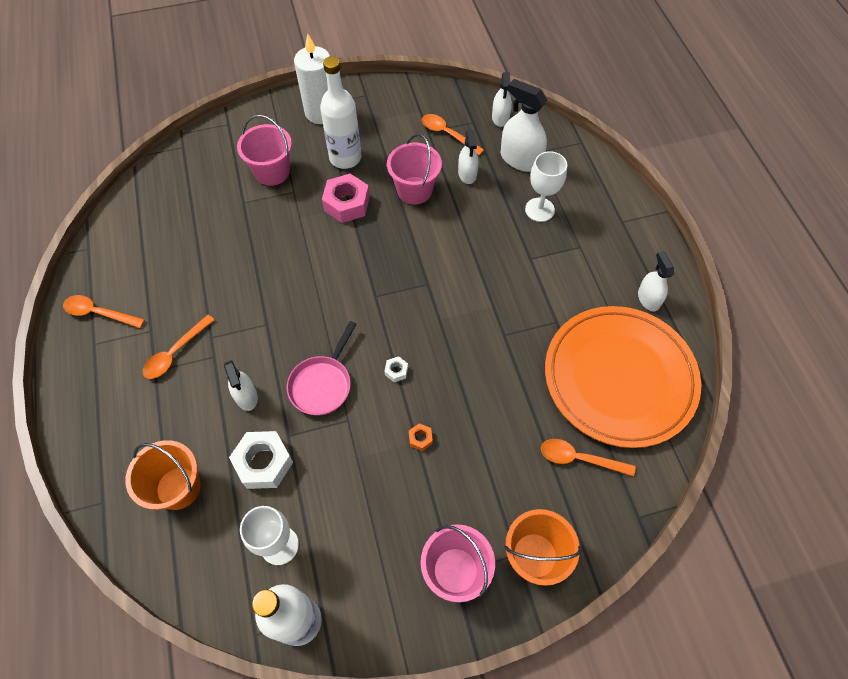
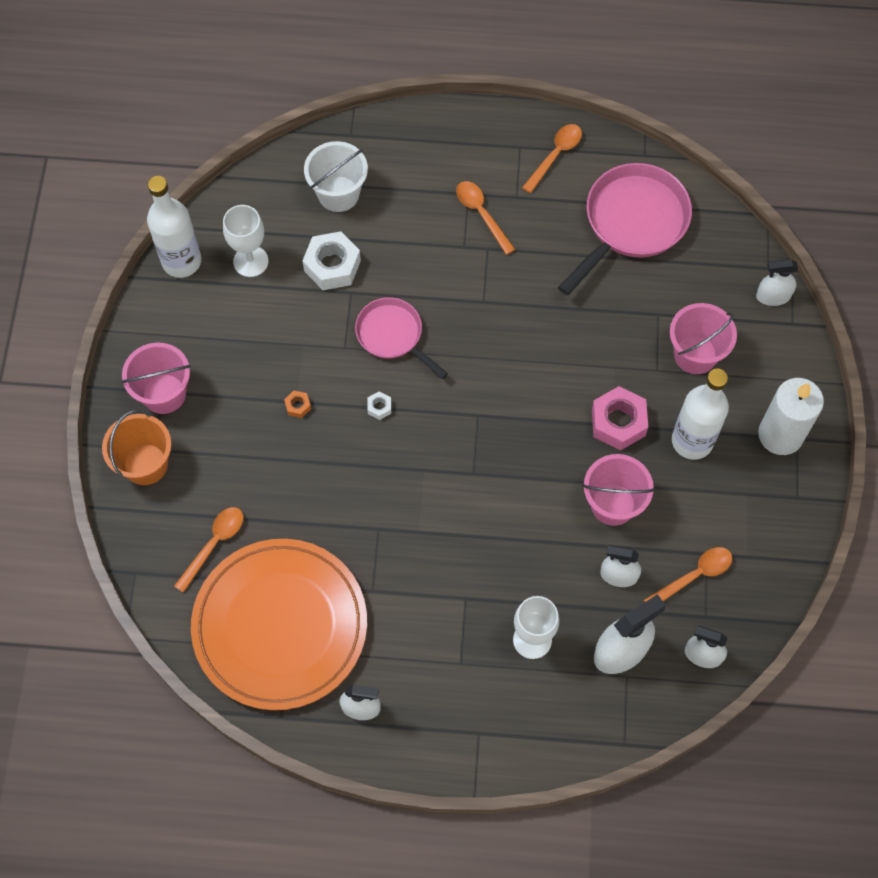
camera: 110 degrees right, 5 degrees up
orange bucket [125,440,201,510] -> white bucket [304,141,368,212]
white spray bottle [224,360,258,411] -> white spray bottle moved to [756,259,798,306]
none -> pink pan [558,163,692,295]

